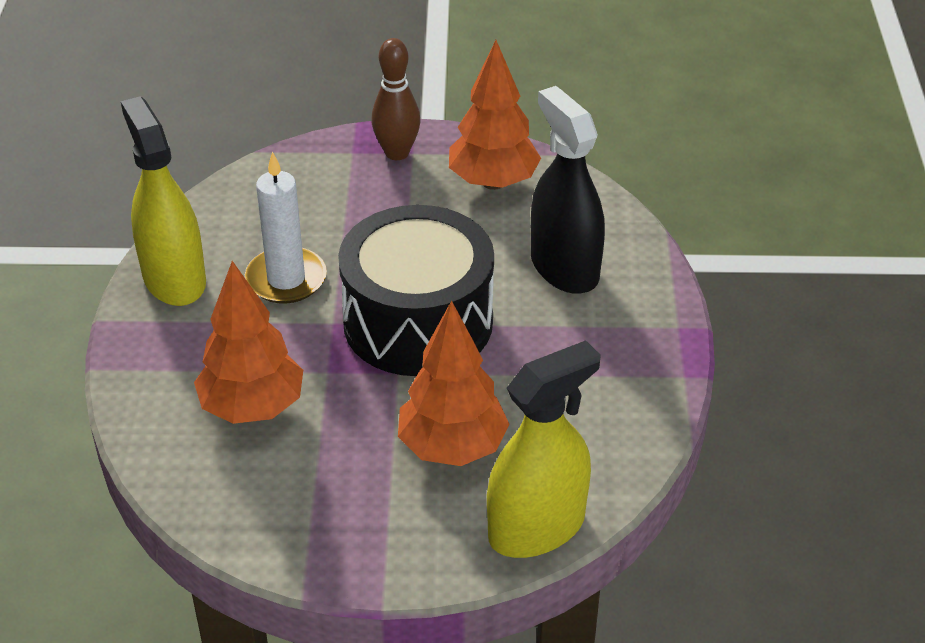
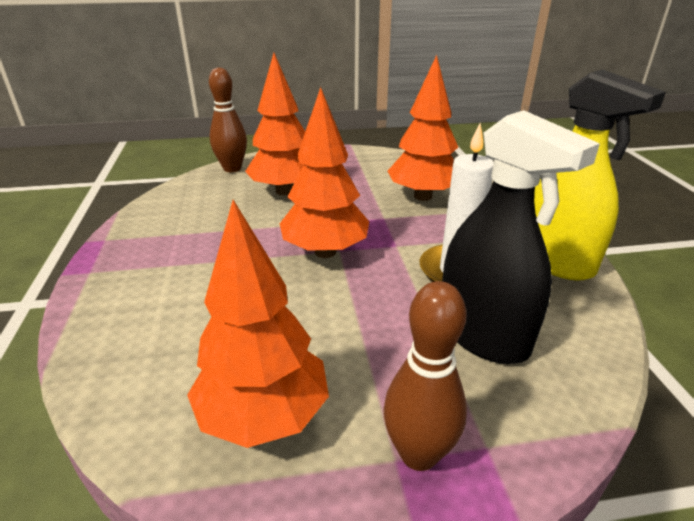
camera: 170 degrees right, 10 degrees down
black drum [338,205,494,376] -> orange tree [280,87,369,258]
yellow spray bottle [487,340,601,558] -> brown bowling pin [209,67,247,172]
black spray bottle [531,86,605,294] -> black spray bottle moved to [442,110,600,364]

